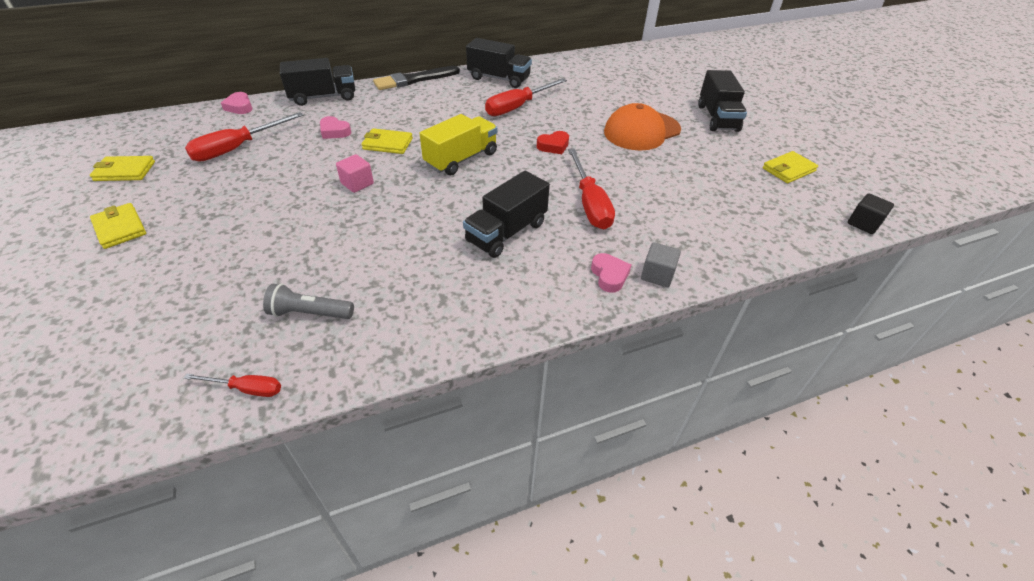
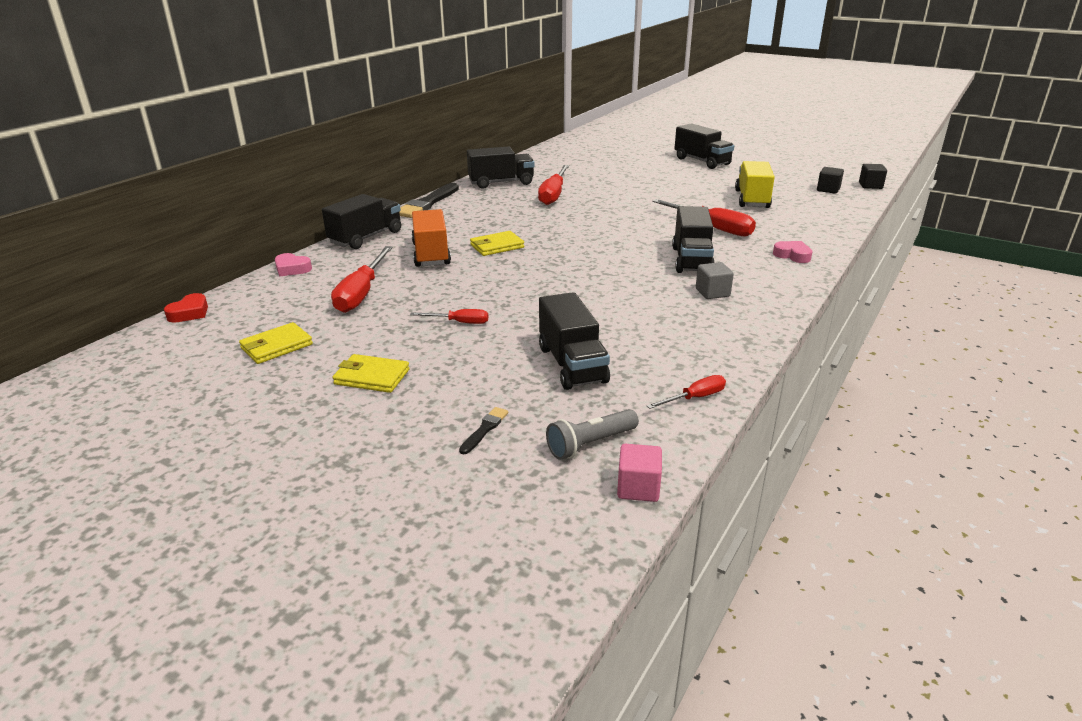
camera: 35 degrees left, 15 degrees down
grey flashlight [263,284,354,319] -> grey flashlight moved to [546,409,639,460]
pink heart [320,116,351,139] -> orange truck [412,209,451,267]
pink cube [336,154,374,193] -> pink cube moved to [617,444,662,502]
yellow truck [420,114,498,175] -> yellow truck moved to [735,161,775,208]
red heart [537,131,569,154] -> red heart moved to [164,293,208,323]
orange cap [604,103,681,151] -> none
grey cube [641,242,681,287] -> grey cube moved to [696,262,734,299]
yellow wallet [763,151,818,183] -> none
none -> red screwdriver [410,309,488,324]
none -> black brush [459,407,508,454]
none -> black truck [539,292,610,390]
none -> black cube [817,167,844,194]

